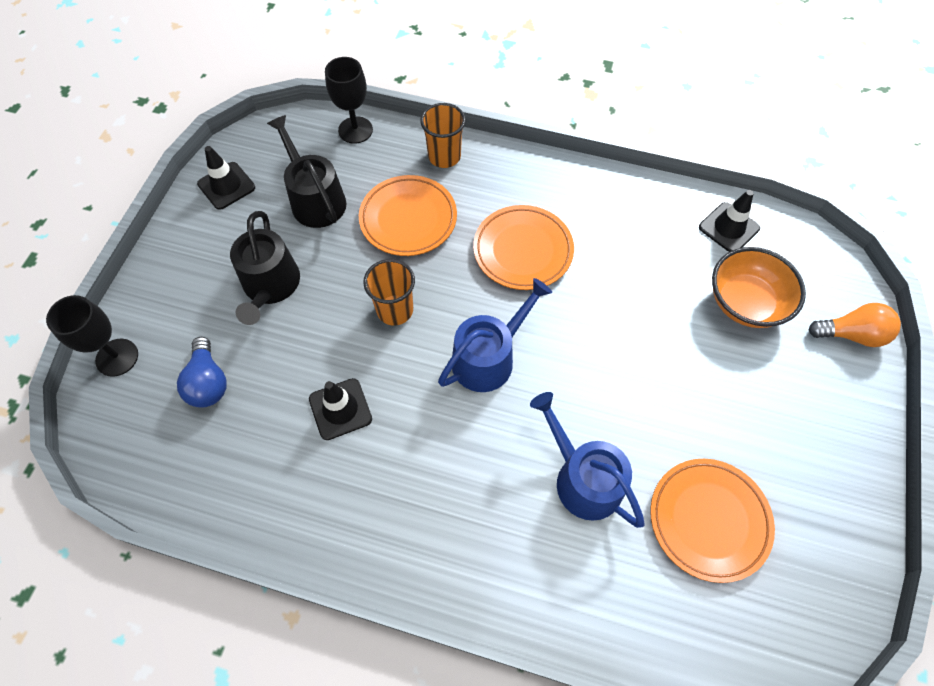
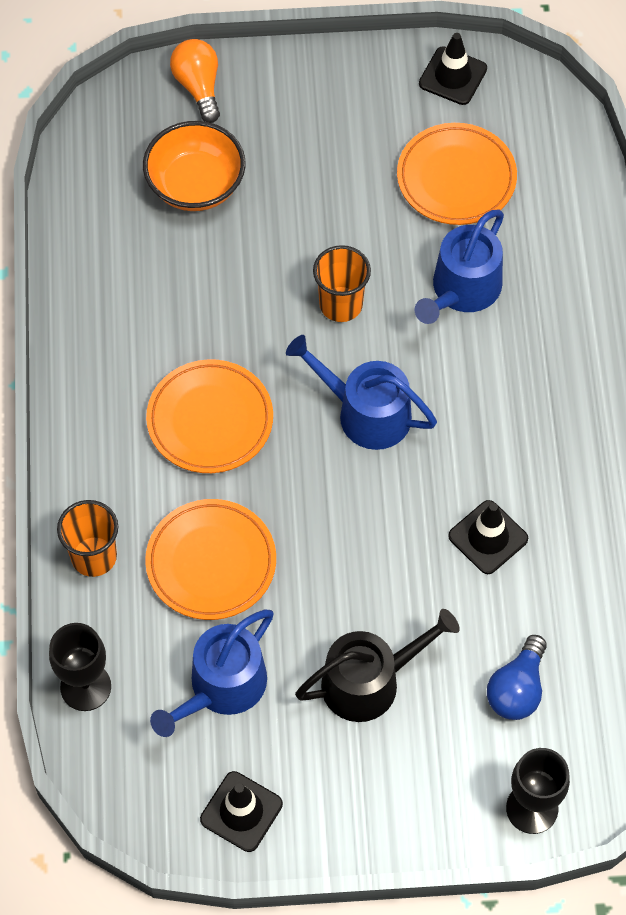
camera: 110 degrees left, 0 degrees up
blue light bulb [177,337,226,408] -> blue light bulb turned 150 degrees clockwise [487,635,547,720]
black watering can [267,115,347,228] -> blue watering can [150,610,274,737]
orange cup [363,259,415,325] -> orange cup moved to [313,245,371,322]
black traffic cone [699,190,760,252] -> black traffic cone moved to [419,33,487,105]

